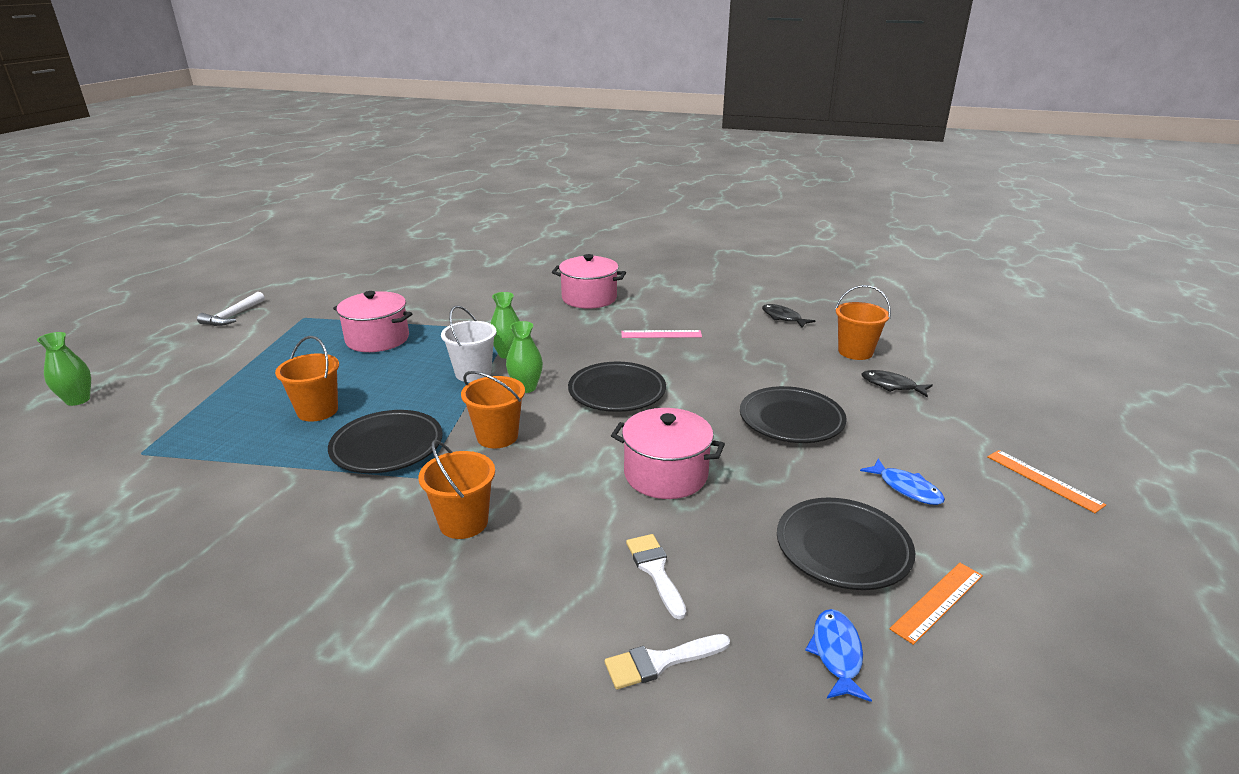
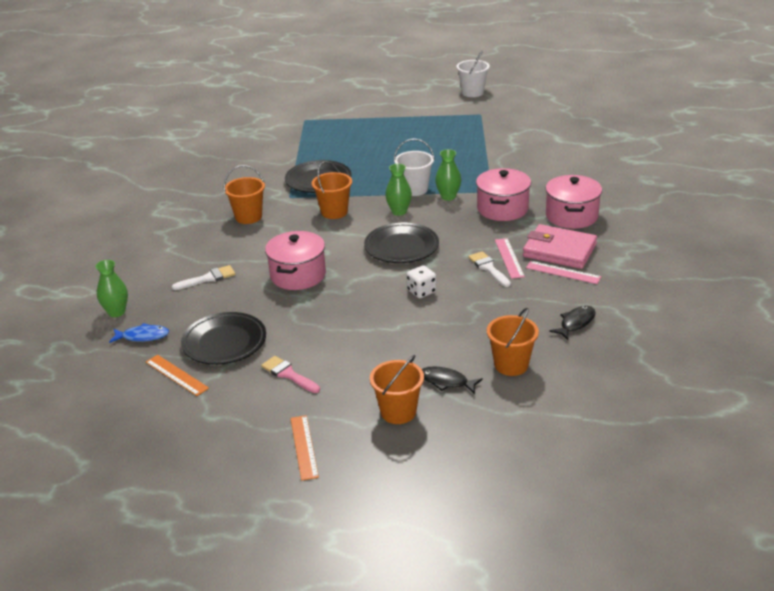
camera: 85 degrees right, 5 degrees up
green vase [37,332,91,406] -> green vase moved to [96,260,128,317]
white hammer [197,292,265,326] -> white bucket [456,51,490,97]
orange bucket [275,336,339,422] -> orange bucket moved to [370,355,424,424]
pink pot [333,291,413,352] -> pink pot moved to [476,168,531,221]
white brush [605,634,730,689] -> white brush moved to [468,251,511,287]
black plate [740,386,847,443] -> none
blue fish [860,458,945,505] -> pink brush [261,356,320,393]
black fish [861,370,933,398] -> black fish turned 90 degrees counterclockwise [422,366,483,394]
orange ruler [987,450,1106,513] -> orange ruler turned 60 degrees counterclockwise [290,415,319,481]
none -> white dice [407,265,437,298]
none -> pink wallet [523,224,597,269]
none -> pink ruler [526,261,602,284]

